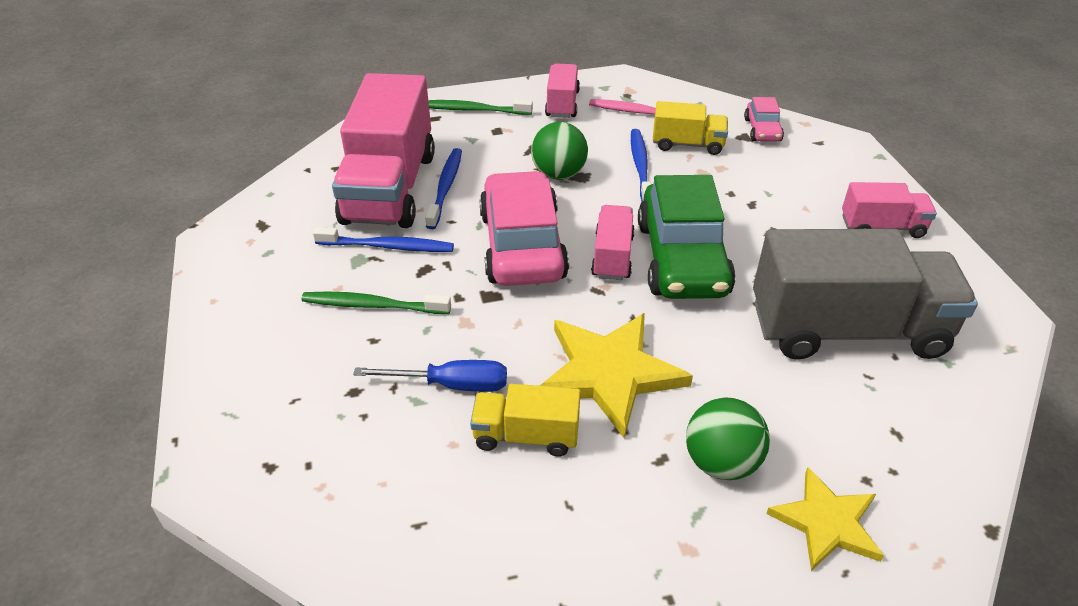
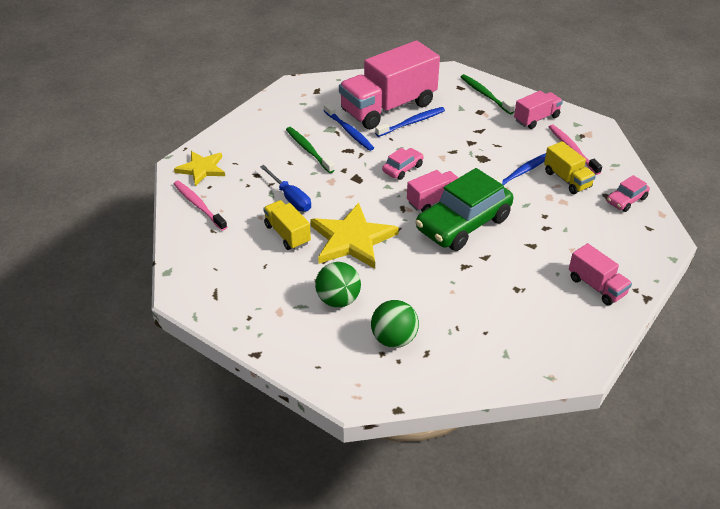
camera: 50 degrees right, 0 degrees up
pink car [479,171,569,286] -> pink car [382,148,424,180], size x0.47
green ball [531,122,588,180] -> green ball moved to [371,300,419,348]
grey truck [753,229,978,360] -> none
yellow star [766,467,884,571] -> yellow star moved to [174,151,225,186]
none -> pink toothbrush [174,181,227,231]

